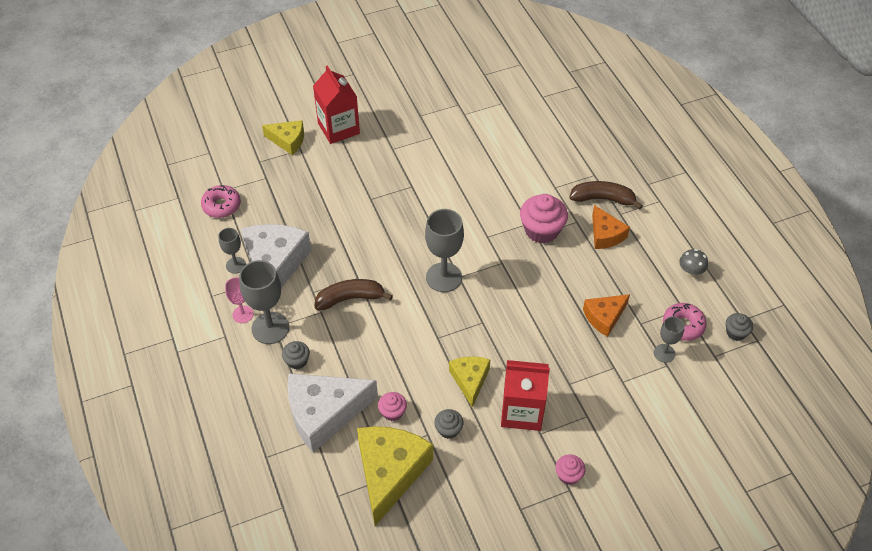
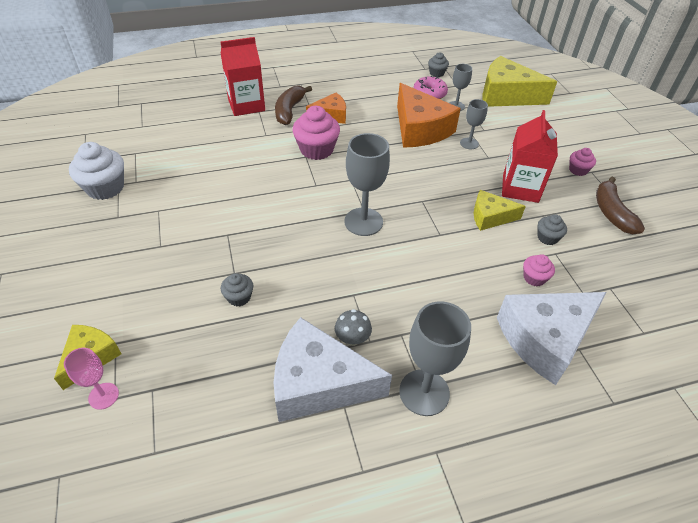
camera: 85 degrees left, 5 degrees down
pink donut [201,185,241,218] -> none
grey goblet [219,228,246,274] -> grey goblet moved to [460,99,488,149]
pink goblet [225,277,254,323] -> pink goblet moved to [64,348,119,410]
grey cupcake [282,341,310,369] -> grey cupcake moved to [221,273,253,306]
white cheese [288,373,378,453] -> white cheese turned 75 degrees clockwise [497,292,607,385]
red carton [313,65,360,144] -> red carton moved to [220,37,265,116]
brown banana [315,279,393,311] -> brown banana moved to [596,177,645,234]
yellow cheese [357,426,433,526] -> yellow cheese moved to [483,56,557,107]
orange cheese [583,294,630,337] -> orange cheese [397,83,461,148], size x1.78
grey mushroom [679,249,708,277] -> grey mushroom moved to [335,309,372,346]
none -> white cupcake [69,142,124,200]

